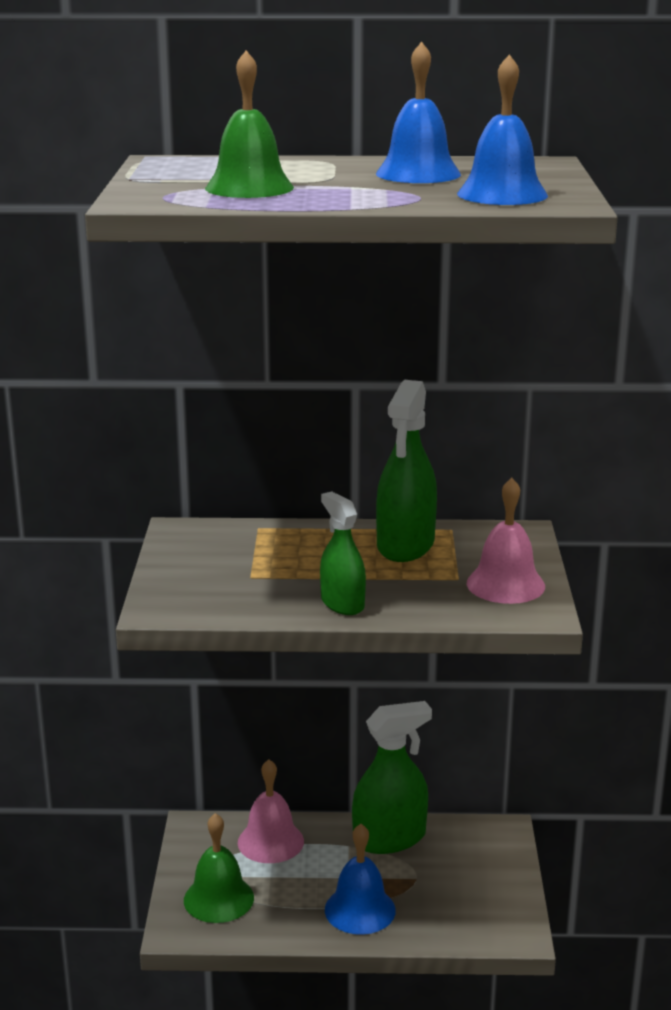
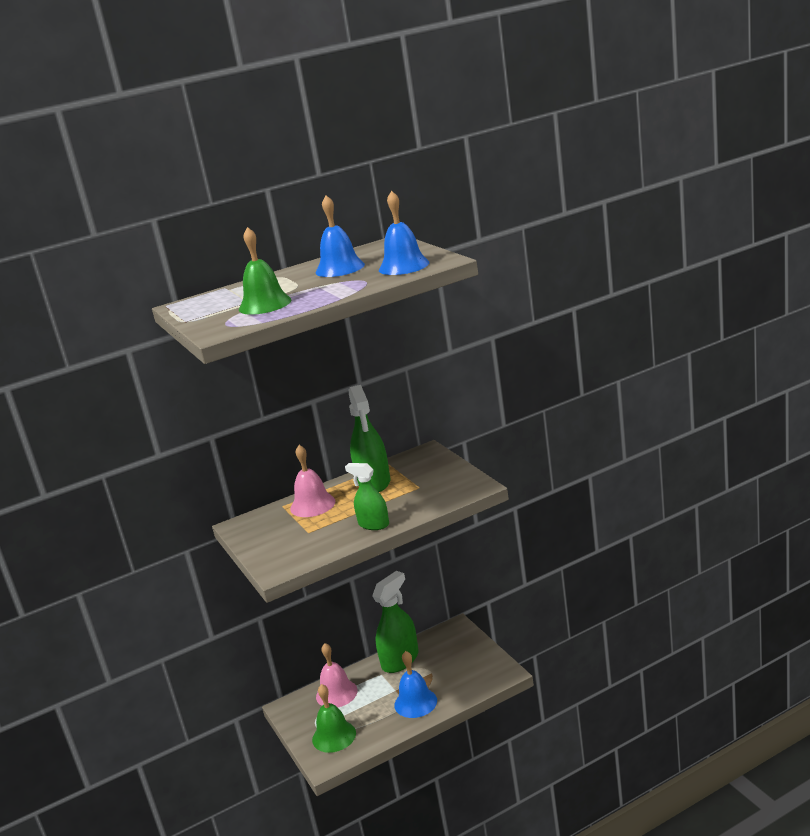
camera: 25 degrees left, 0 degrees up
pink bell [467,478,545,604] -> pink bell moved to [290,445,335,517]

